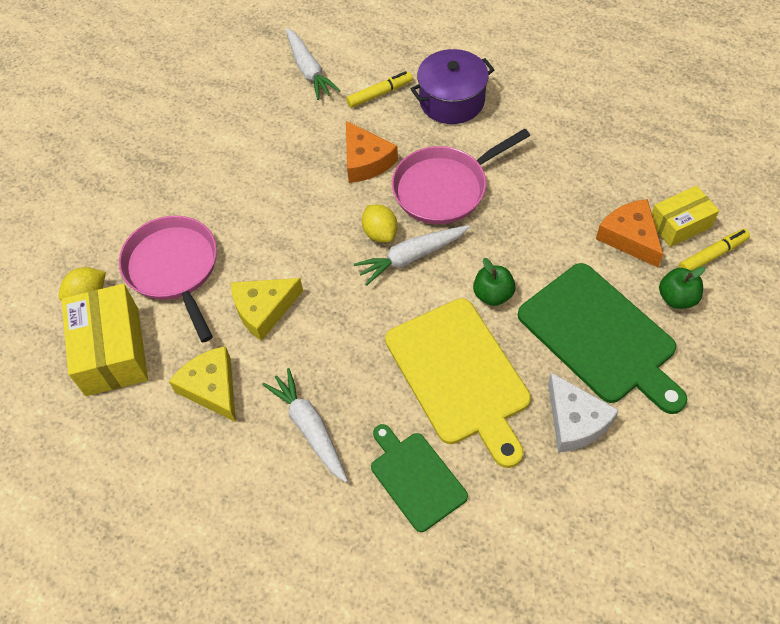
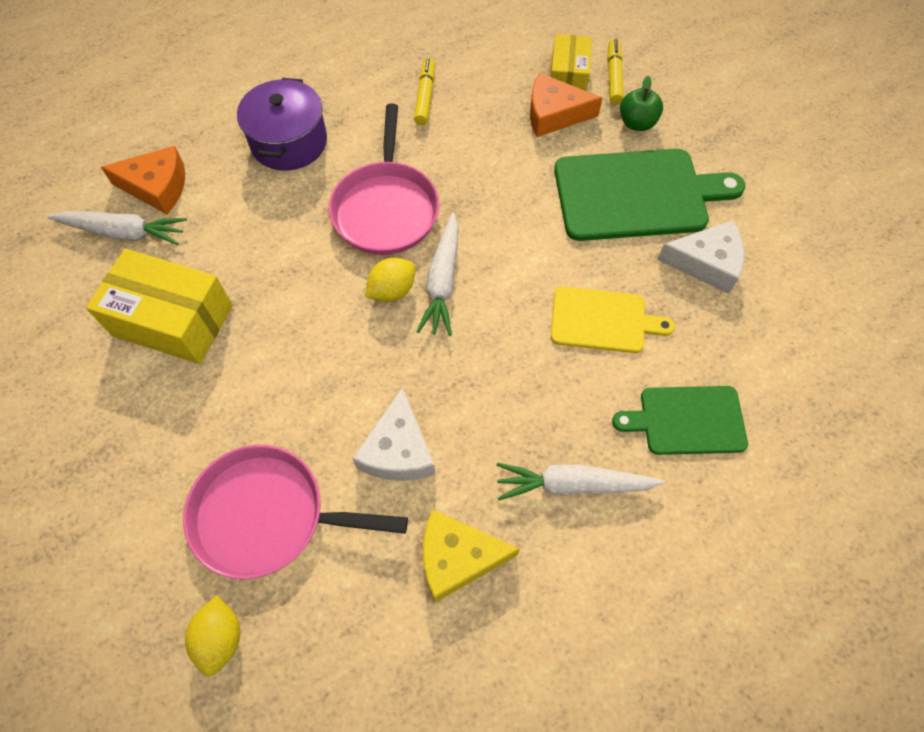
camera: 60 degrees left, 5 degrees up
yellow box [61,284,148,396] -> yellow box moved to [86,249,233,364]
yellow cheese [231,278,303,341] -> white cheese [353,387,435,481]
yellow marker [346,71,413,108] -> yellow marker moved to [414,57,435,125]
orange cheese [346,121,398,183] -> orange cheese moved to [101,146,185,214]
yellow lemon [362,204,398,243] -> yellow lemon turned 45 degrees counterclockwise [365,258,415,302]
yellow cutting board [385,298,531,468] -> yellow cutting board [551,286,675,353], size x0.59
green apple [473,258,516,306] -> none

